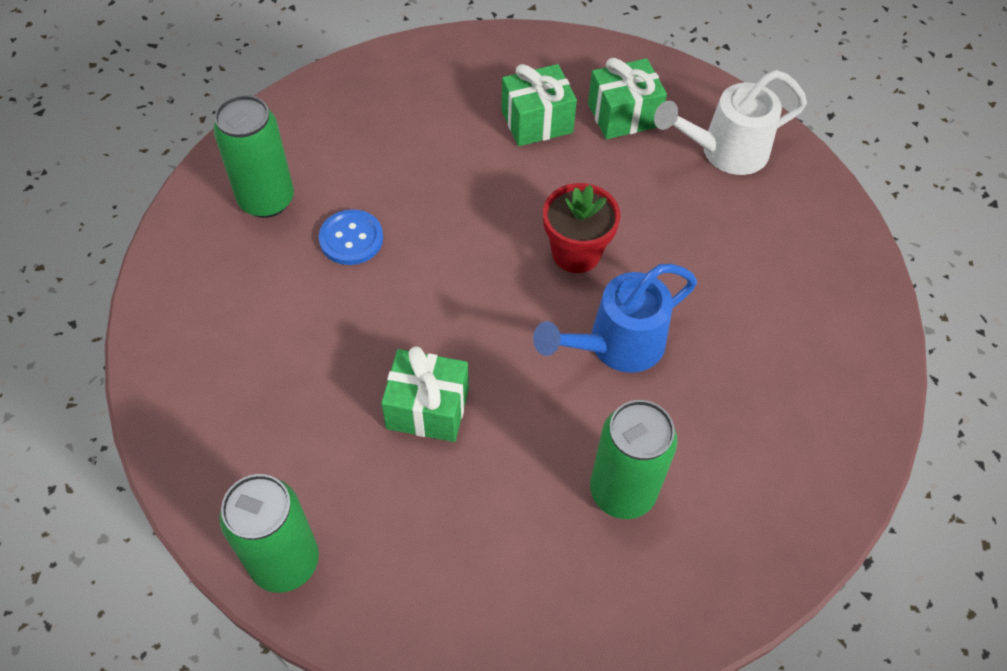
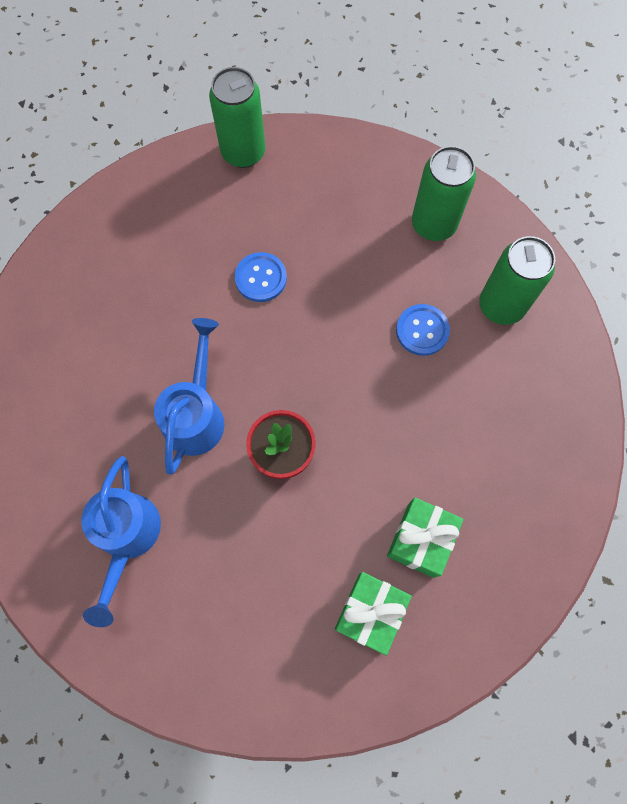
camera: 135 degrees right, 15 degrees up
green gift [381,346,469,442] -> blue button [235,252,287,302]
green can [590,400,677,519] -> green can moved to [412,146,476,241]
white watering can [654,70,807,175] -> none
none -> blue watering can [82,456,161,627]

